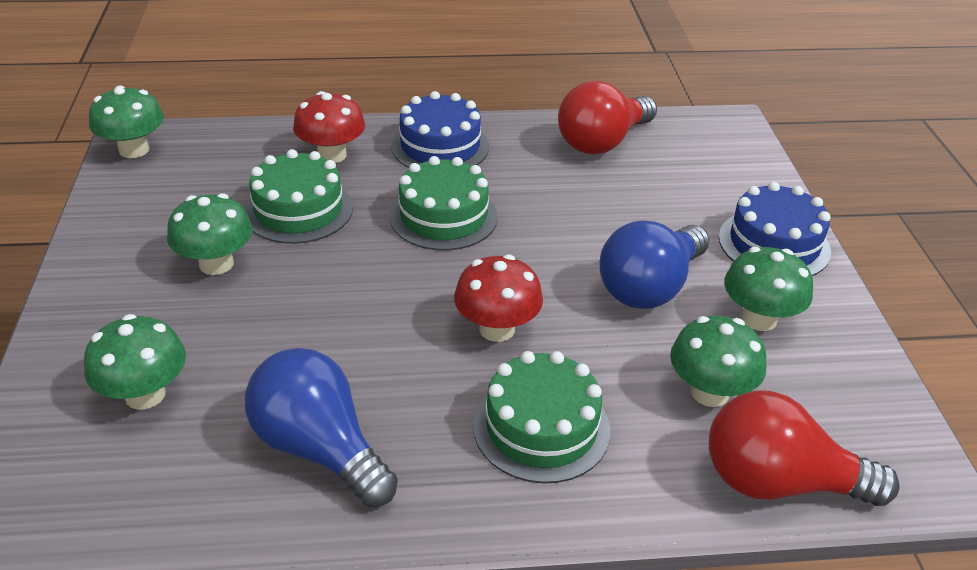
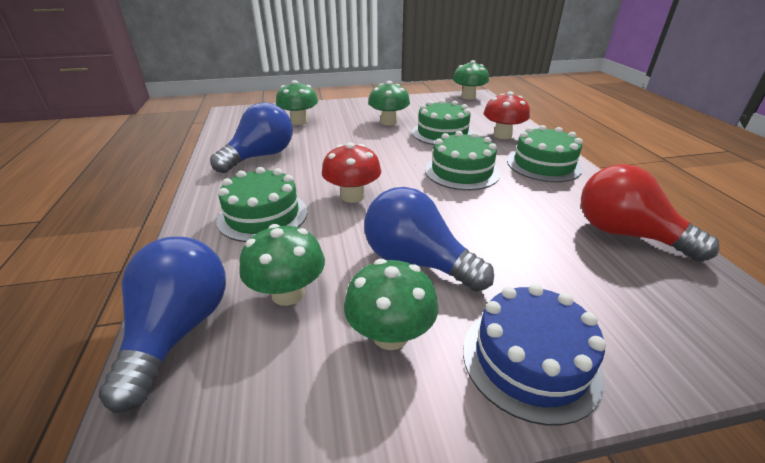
camera: 85 degrees right, 5 degrees down
blue cake [391,91,489,168] -> green cake [507,125,583,182]
red light bulb [709,391,899,506] -> blue light bulb [98,237,226,413]

